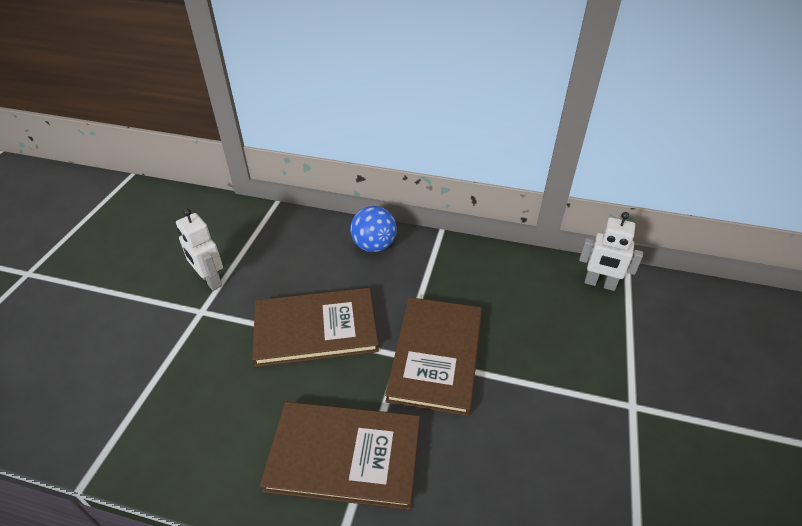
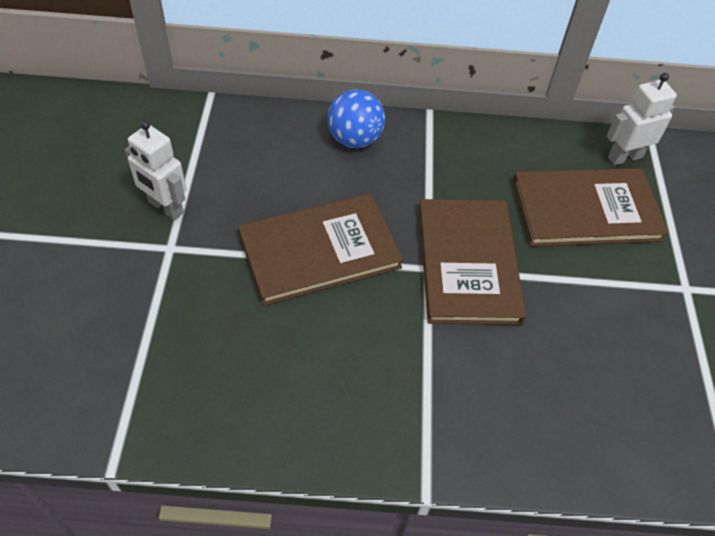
camera: 15 degrees left, 10 degrees up
brown book [260,402,420,510] -> brown book moved to [513,168,669,247]
white robot [579,212,643,291] -> white robot turned 150 degrees clockwise [607,73,677,165]

